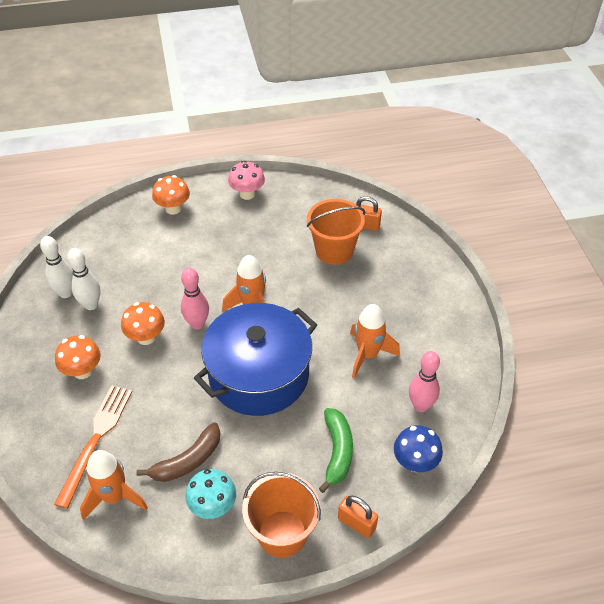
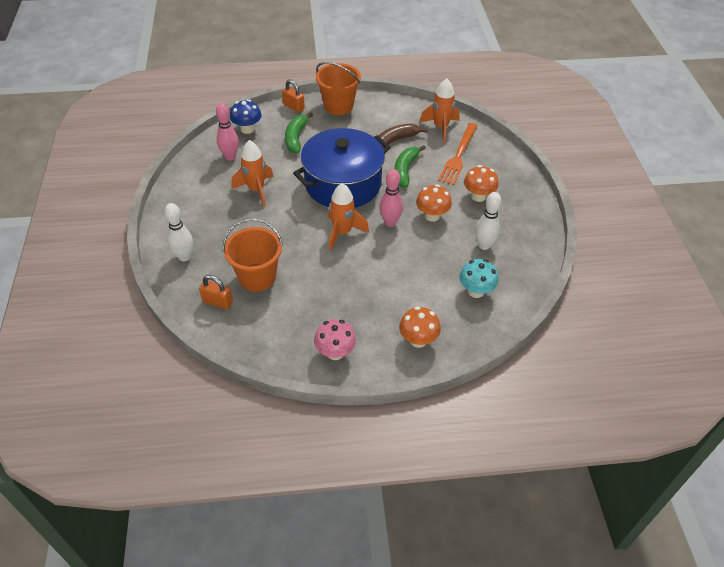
camera: 175 degrees left, 0 degrees up
white bowling pin [40,236,73,298] -> white bowling pin moved to [164,203,193,261]
turquoise mushroom [185,469,236,519] -> turquoise mushroom moved to [459,259,499,298]
none -> green banana [394,145,426,188]

